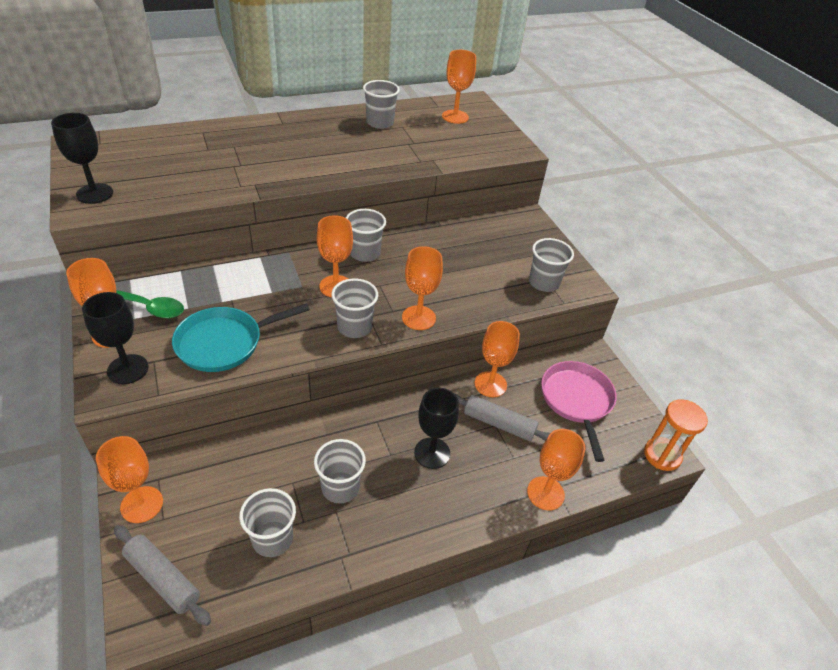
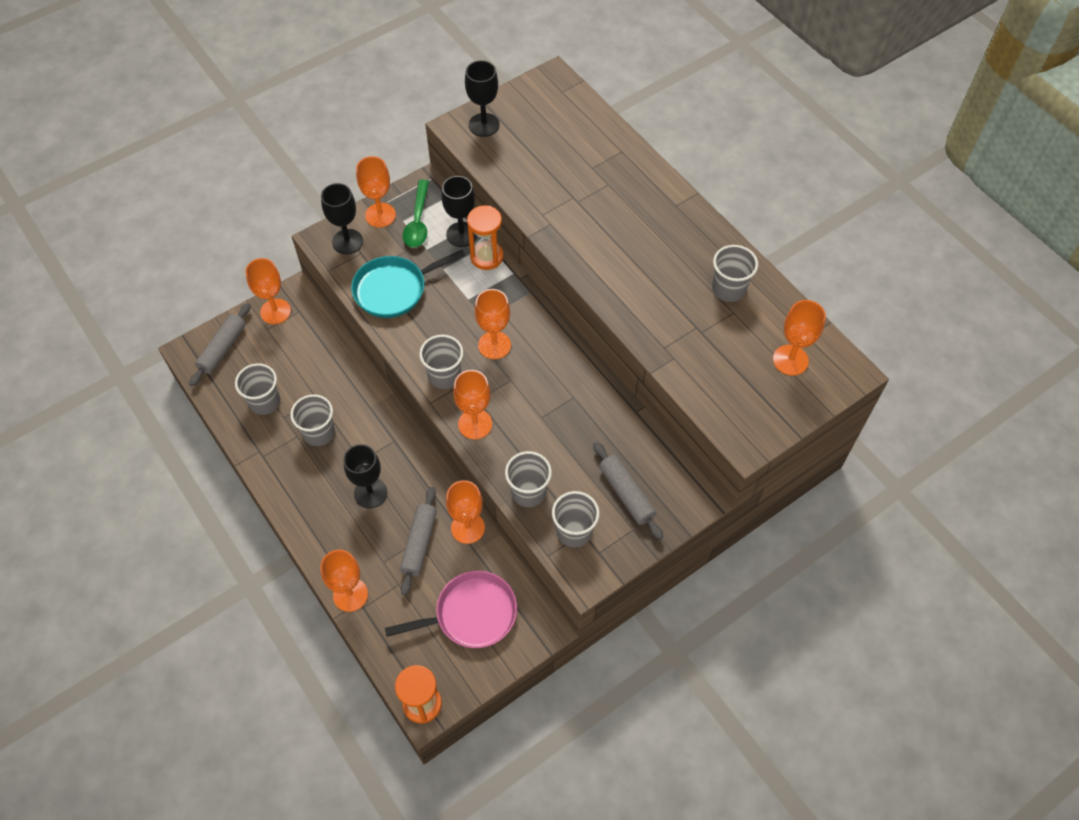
camera: 80 degrees right, 15 degrees up
turquoise pan [172,303,310,372] -> turquoise pan turned 75 degrees counterclockwise [351,250,465,318]
grey cup [346,209,386,262] -> grey cup moved to [505,451,552,507]
none -> black goblet [441,176,477,247]
none -> orange hourglass [467,205,503,270]
none -> grey rolling pin [593,442,663,540]

